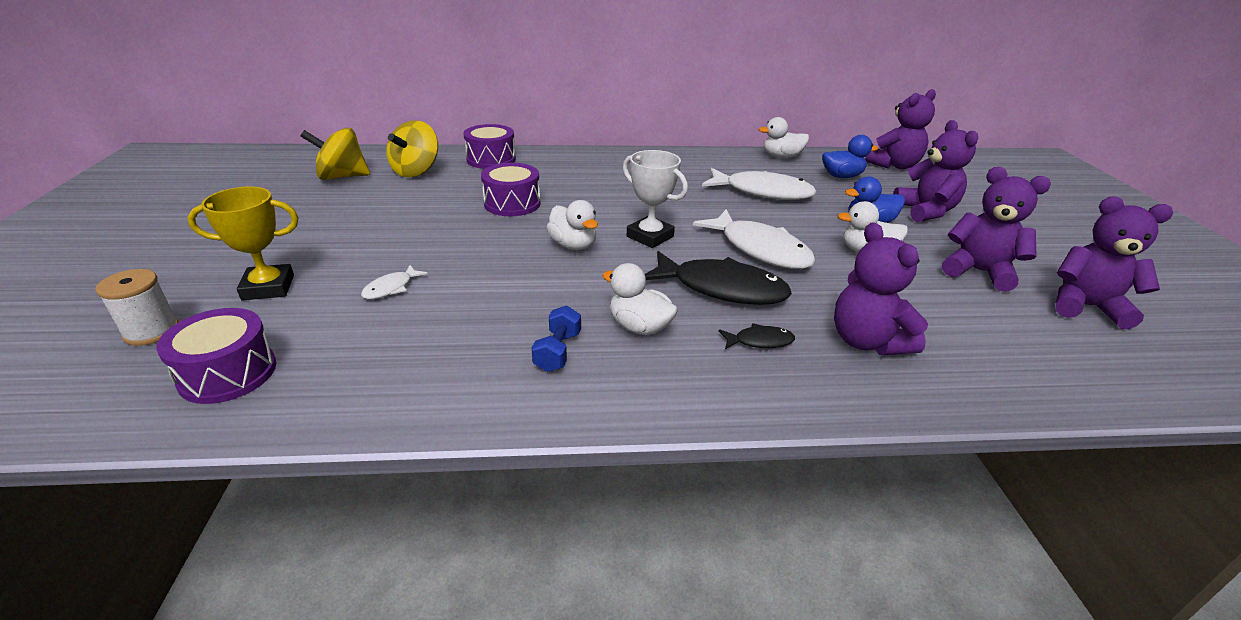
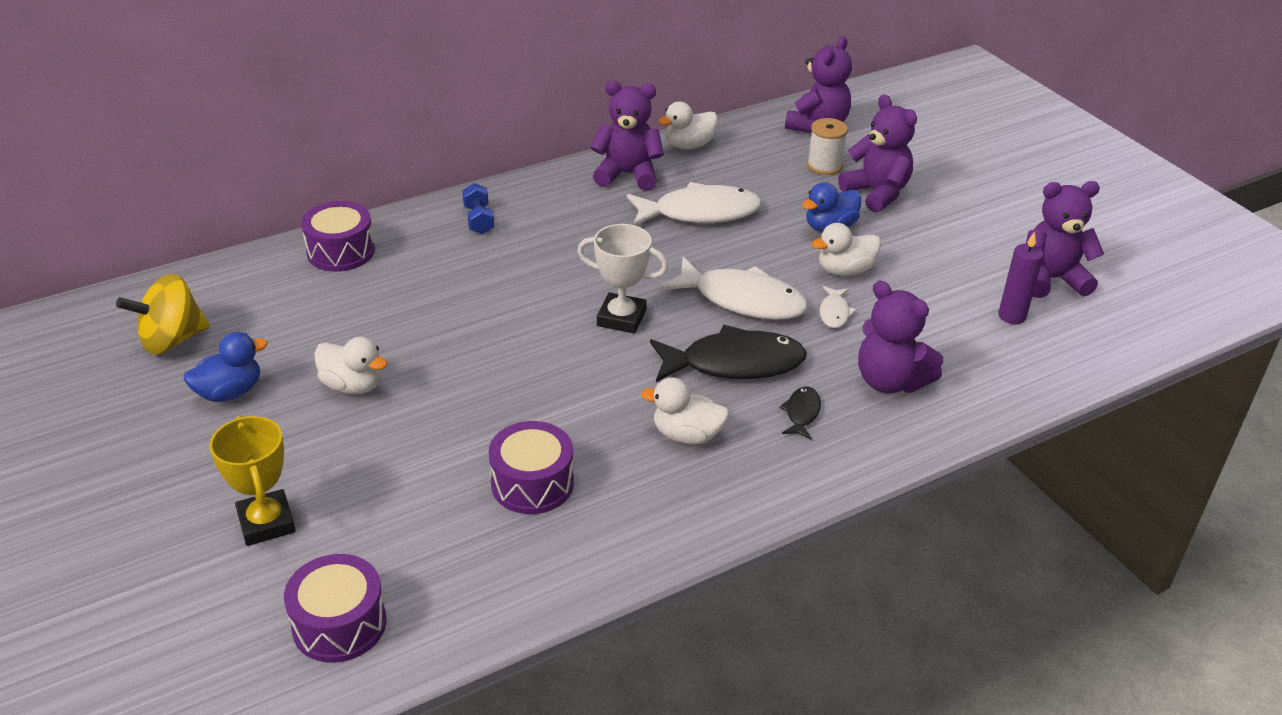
camera: 25 degrees left, 5 degrees up
white spool [96,269,179,346] -> white spool moved to [807,118,848,175]
yellow trophy [187,187,299,301] -> yellow trophy turned 75 degrees counterclockwise [209,416,296,546]
white fish [361,265,428,299] -> white fish moved to [820,286,857,328]
yellow spinning top [386,120,438,177] -> none
purple drum [481,163,541,216] -> purple drum moved to [488,421,574,514]
blue dumbbell [532,305,581,372] -> blue dumbbell moved to [462,183,494,234]
white duck [546,200,598,250] -> white duck moved to [314,337,388,394]
black fish [719,323,795,349] -> black fish turned 45 degrees counterclockwise [779,387,821,439]
blue duck [822,135,878,178] -> blue duck moved to [184,332,268,402]
purple teddy bear [942,167,1051,292] -> purple teddy bear moved to [590,81,664,191]
none -> purple candle [998,231,1044,324]

